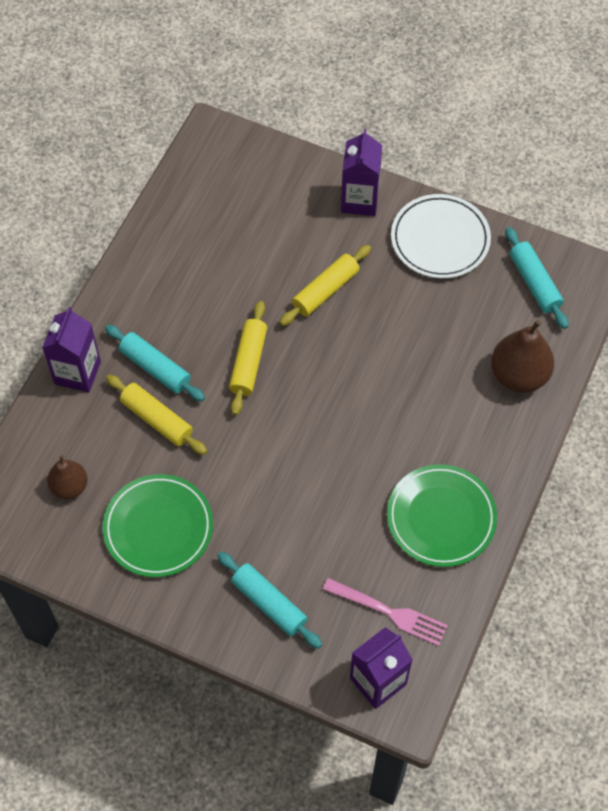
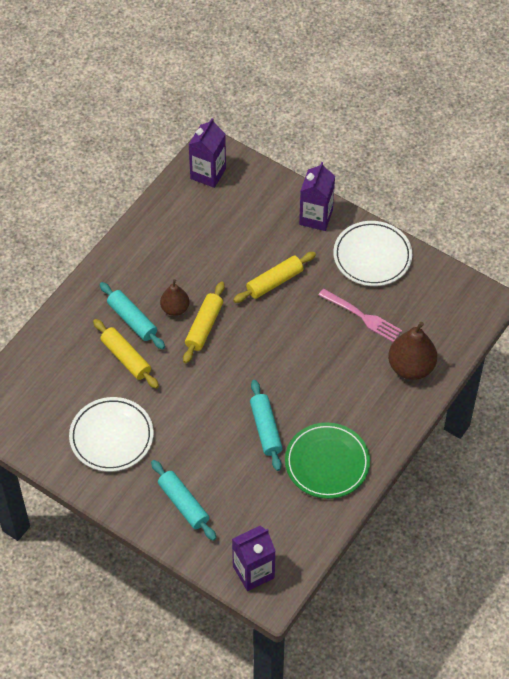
camera: 10 degrees right, 5 degrees down
purple carton [42,307,101,392] -> purple carton moved to [188,118,226,188]
brown pear [47,455,88,499] -> brown pear moved to [160,279,189,316]
green plate [102,474,213,577] -> white plate [69,397,154,472]
pink fork [323,578,448,646] -> pink fork moved to [319,289,402,342]
turquoise rolling pin [505,227,568,329] -> turquoise rolling pin moved to [250,380,283,471]

